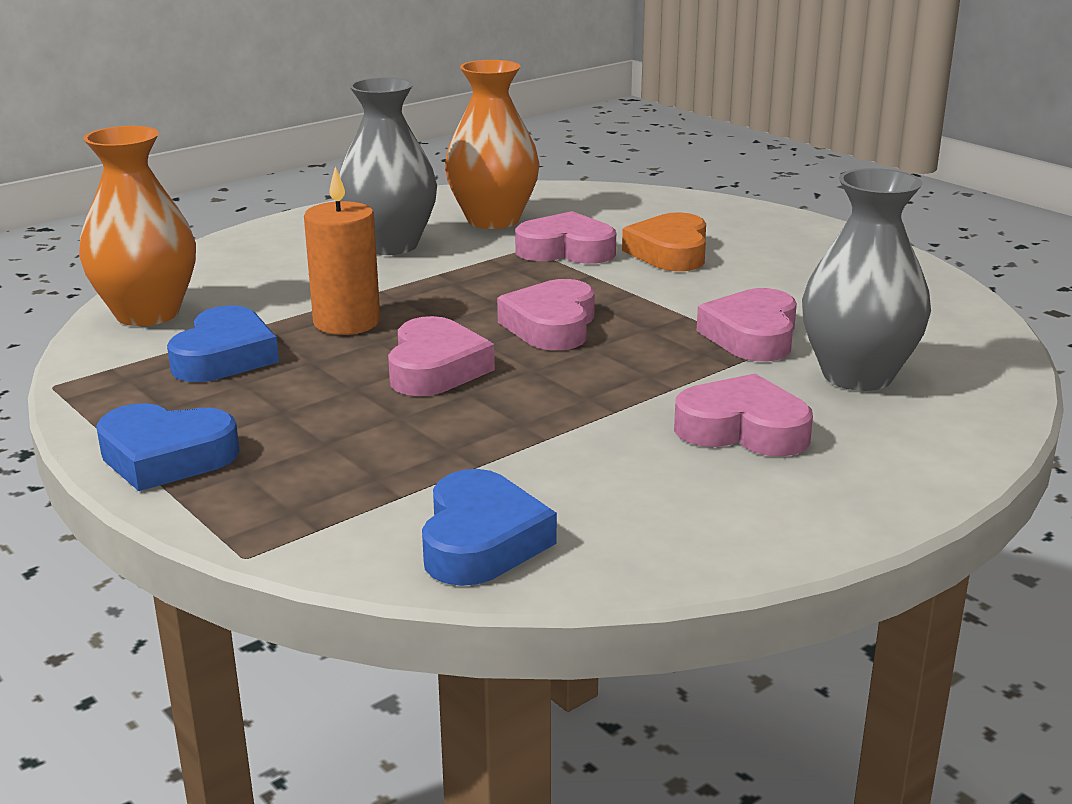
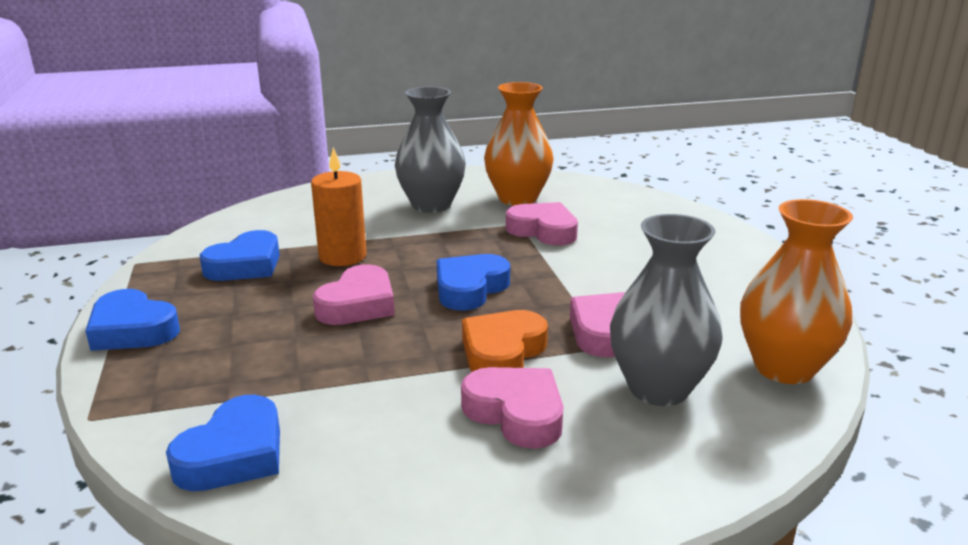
camera: 25 degrees right, 0 degrees up
orange vase [79,126,196,326] -> orange vase moved to [740,199,853,384]
pink heart [497,279,595,350] -> blue heart [437,254,510,311]
orange heart [622,212,706,271] -> orange heart moved to [462,310,548,372]

